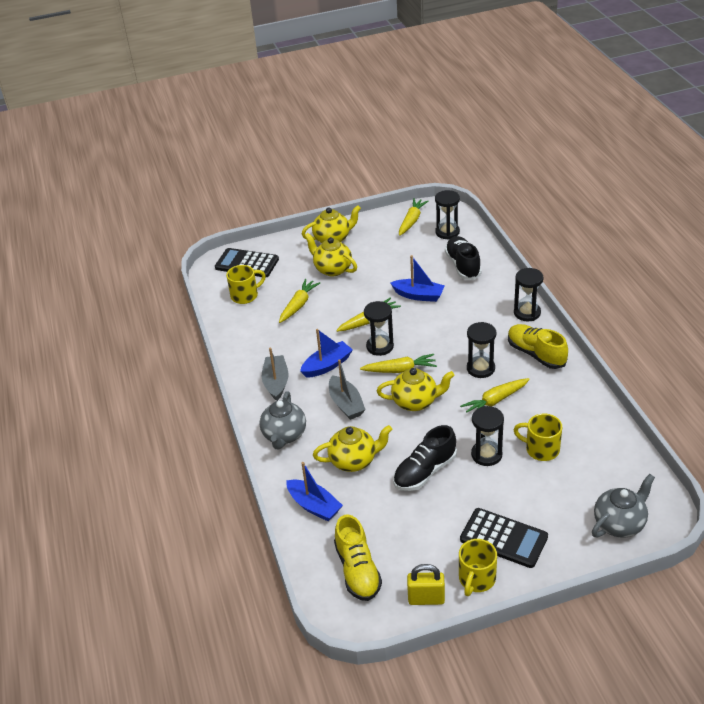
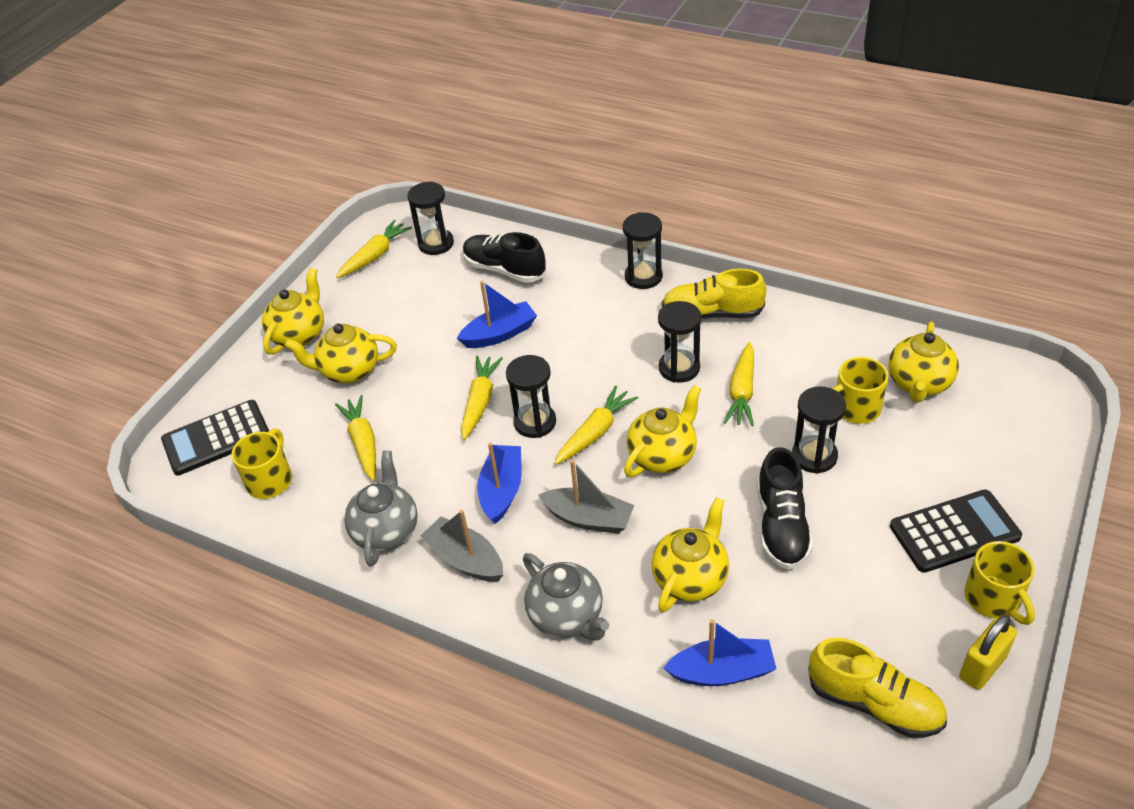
camera: 45 degrees left, 5 degrees up
yellow carrot [399,199,428,236] -> yellow carrot turned 60 degrees clockwise [336,220,412,278]
grey teapot [592,474,655,538] -> grey teapot moved to [344,451,418,567]
none -> yellow teapot [888,322,959,403]

